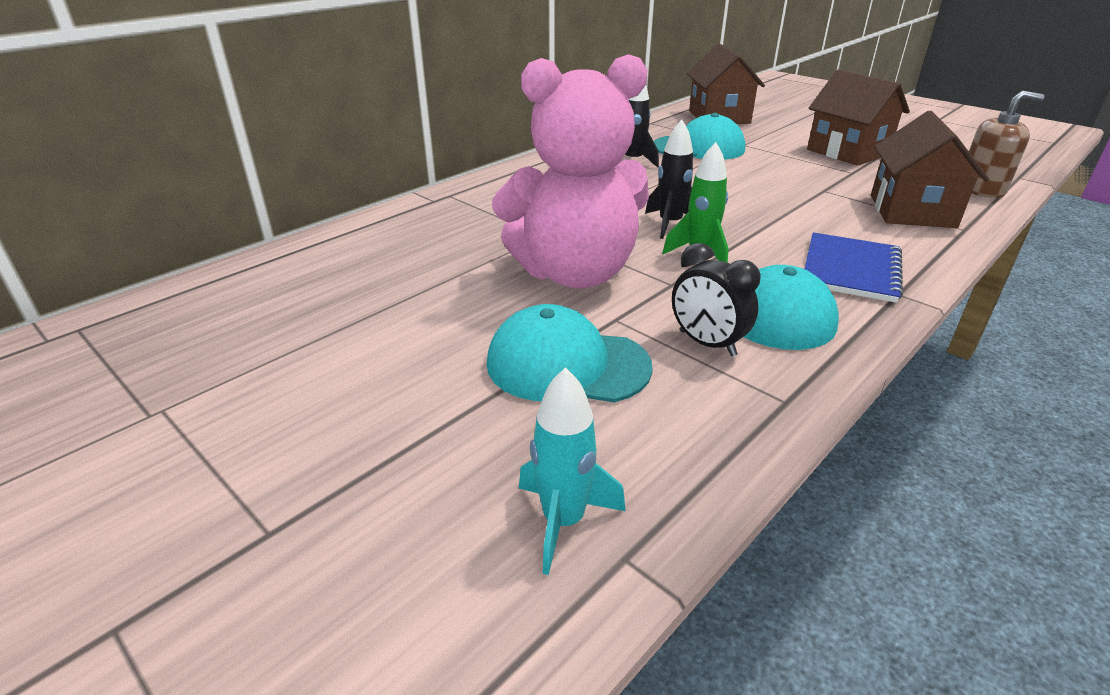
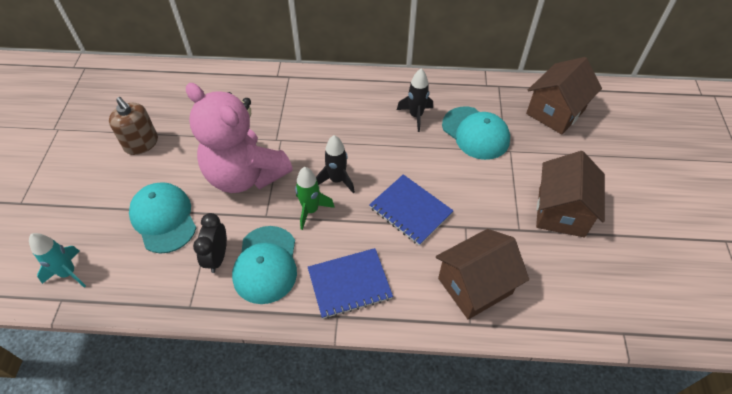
camera: 50 degrees right, 20 degrees up
brown soap dispenser [969,91,1045,198] -> brown soap dispenser moved to [109,97,158,155]
none -> blue notebook [369,174,453,246]

